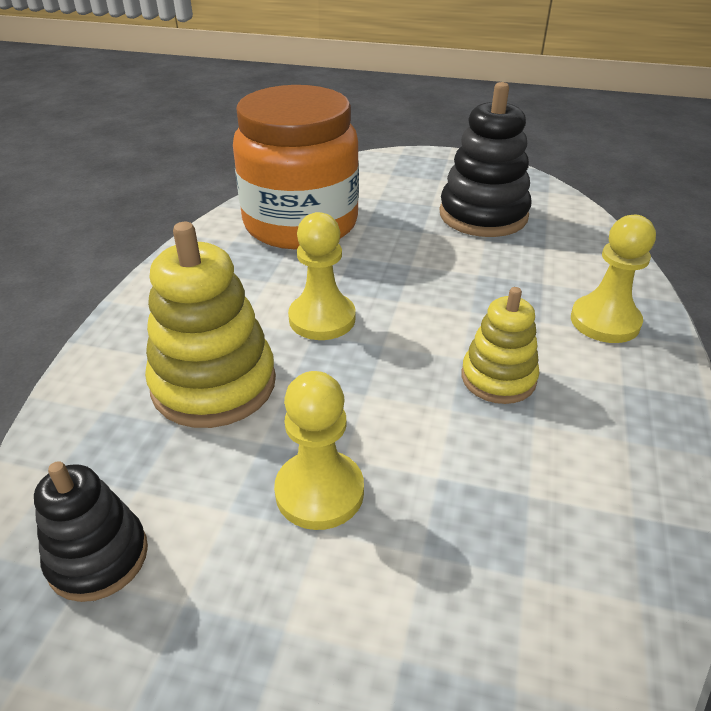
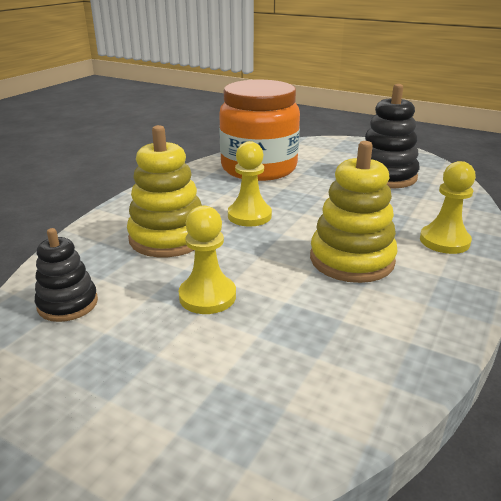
camera: 15 degrees right, 10 degrees down
yellow stacking toy [462,287,539,404] -> yellow stacking toy [310,141,398,283], size x1.64

